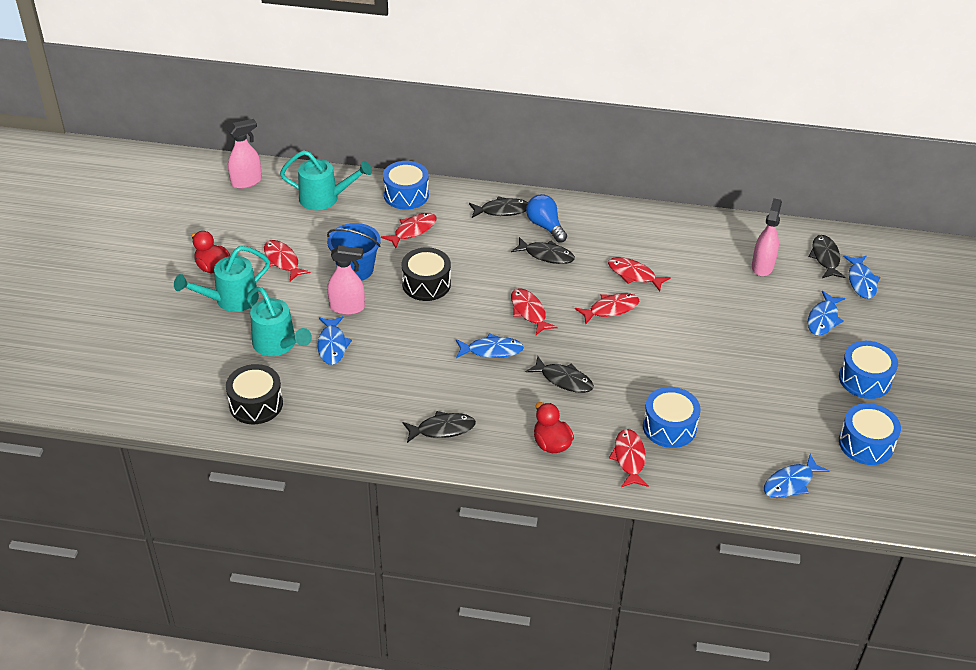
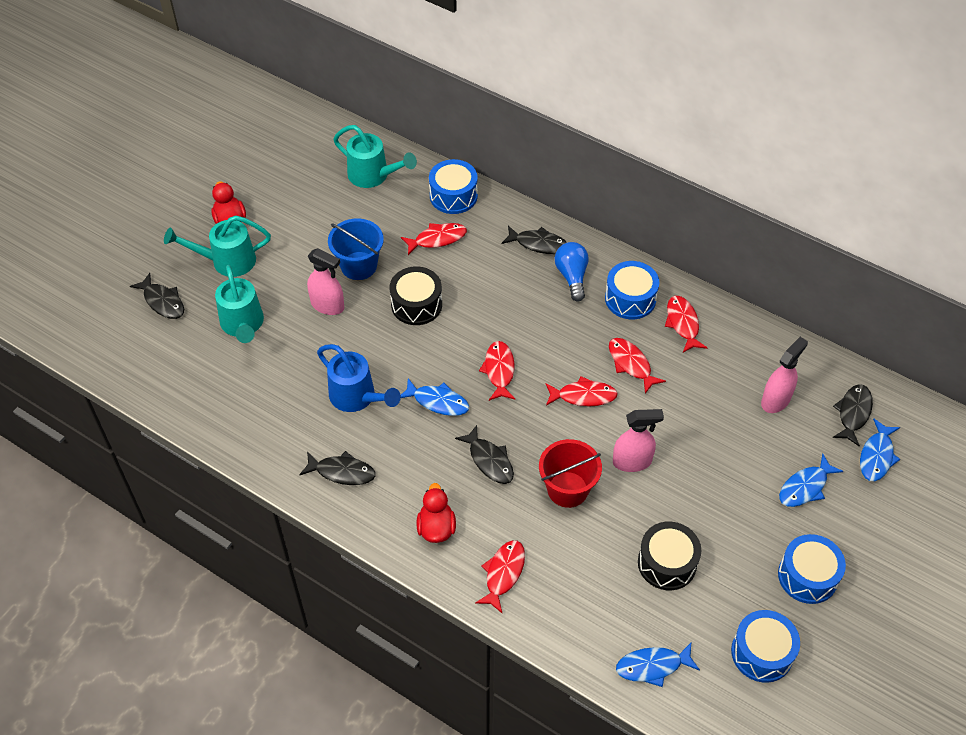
camera: 25 degrees right, 10 degrees up
black drum [226,364,283,424] -> black drum moved to [638,521,701,590]
pink spray bottle [228,119,262,189] -> pink spray bottle moved to [613,409,664,472]
red fish [264,240,310,282] -> red fish moved to [665,296,707,353]
blue fish [317,316,352,365] -> none
black fish [511,237,575,264] -> black fish moved to [130,273,184,319]
blue drum [643,387,701,448] -> blue drum moved to [605,261,659,319]
none -> blue watering can [317,344,401,412]
none -> red bucket [539,439,602,508]

